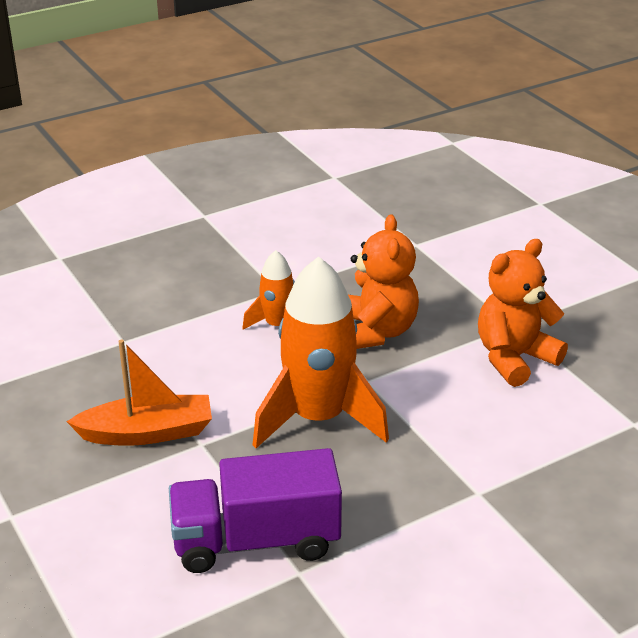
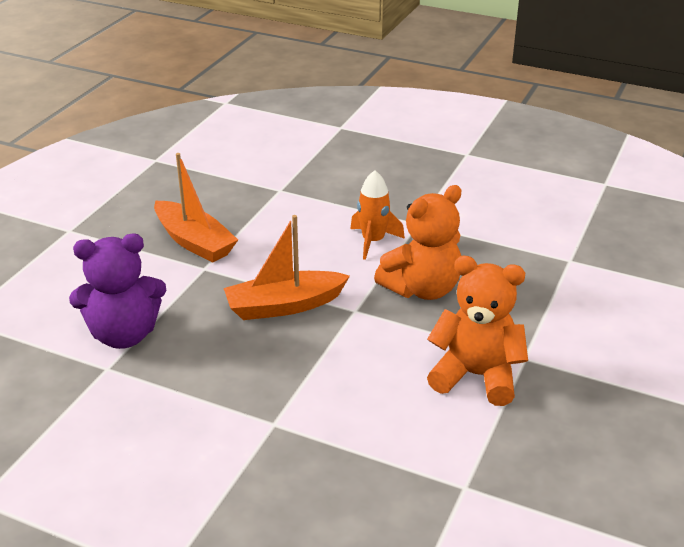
camera: 55 degrees right, 0 degrees up
purple truck [169,448,342,573] -> purple teddy bear [69,234,166,349]
orange rocket [253,256,389,448] -> orange boat [224,215,350,320]

